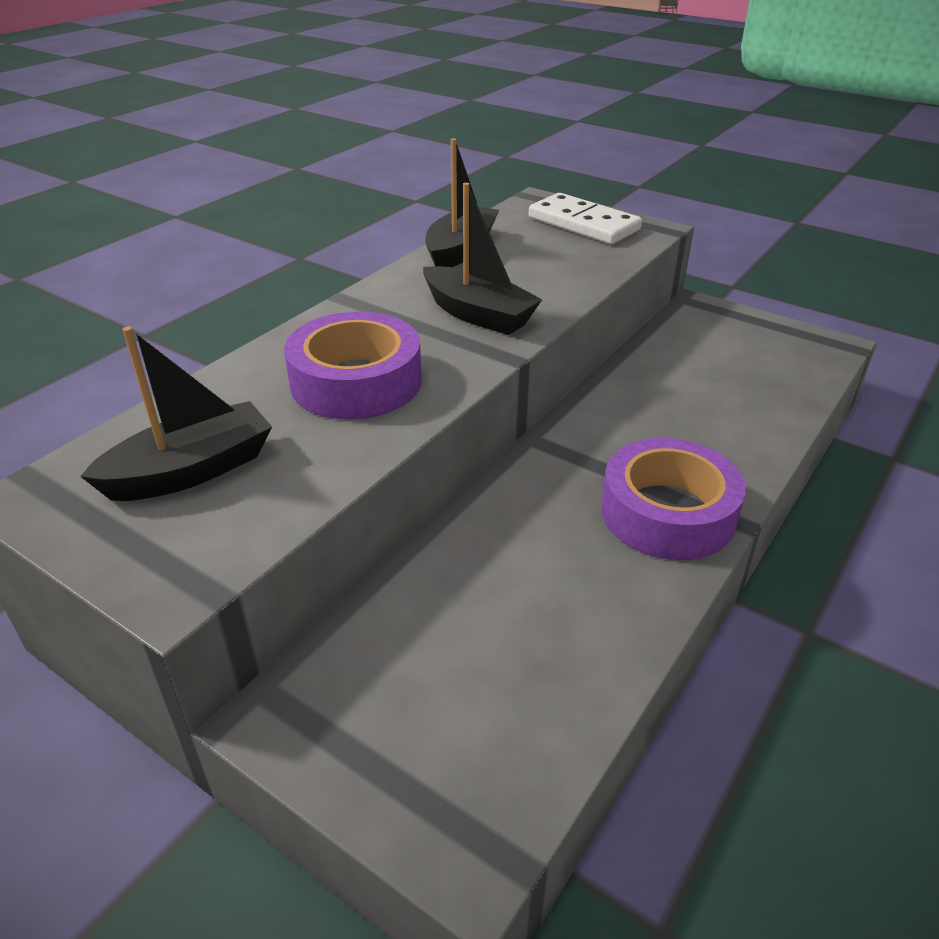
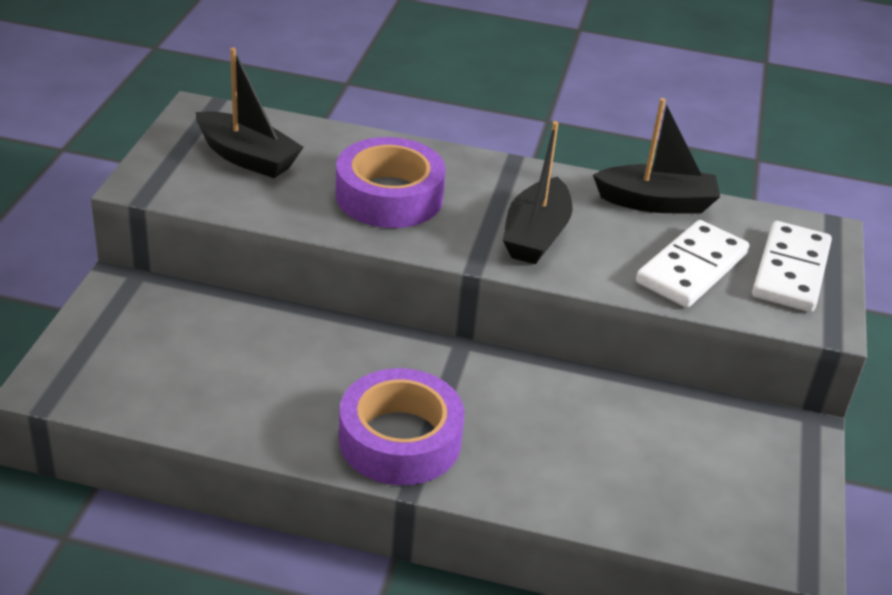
camera: 65 degrees right, 0 degrees up
none -> white domino [636,220,749,308]

